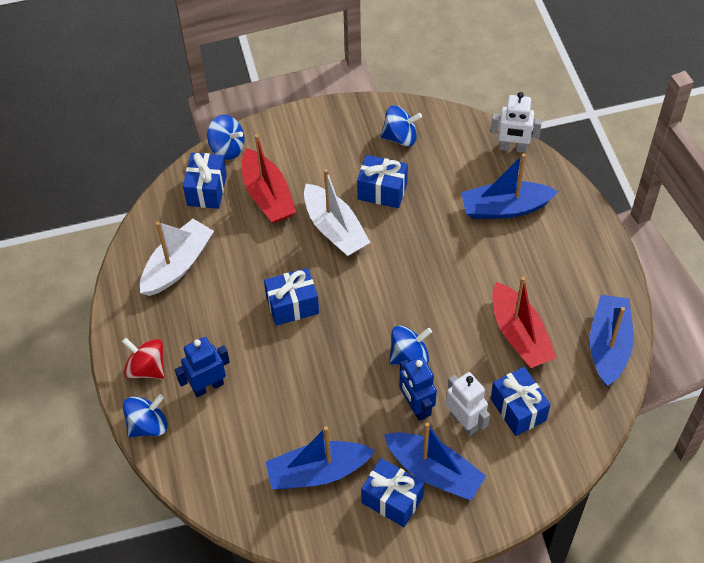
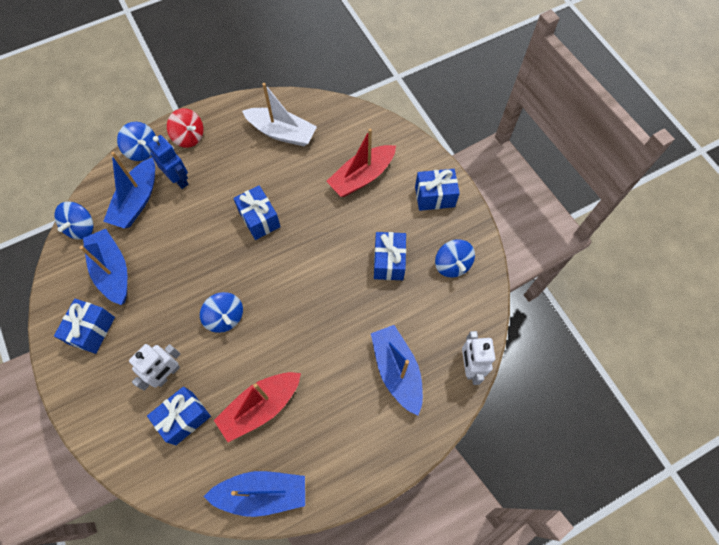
camera: 75 degrees right, 10 degrees up
red spinning top [122,338,165,379] -> red spinning top turned 105 degrees clockwise [167,108,203,148]
blue gift [183,153,227,209] -> blue gift moved to [415,169,460,211]
blue spinning top [207,115,245,160] -> blue spinning top moved to [54,202,94,240]
white boat [304,169,371,256] -> none
blue boat [384,422,486,500] -> blue boat moved to [103,152,155,228]
blue robot [399,357,437,421] -> none

